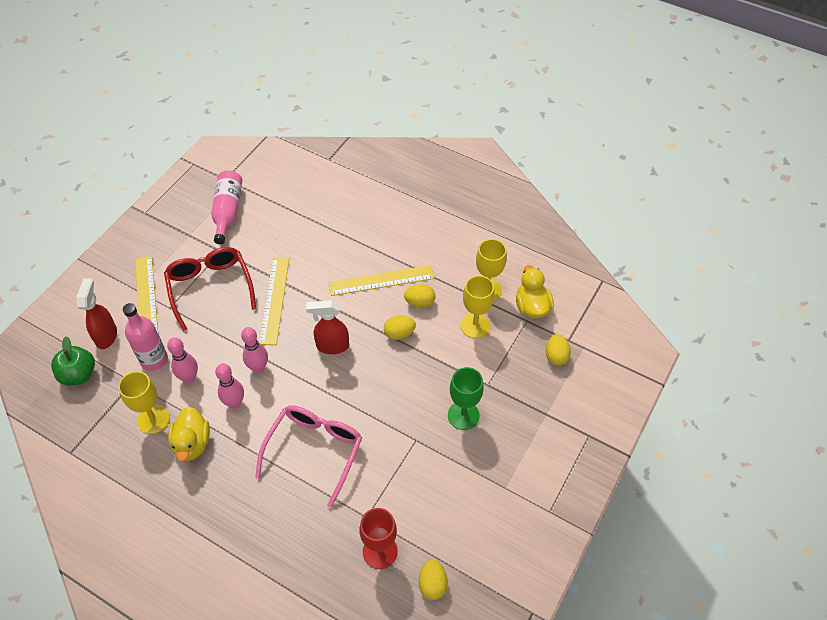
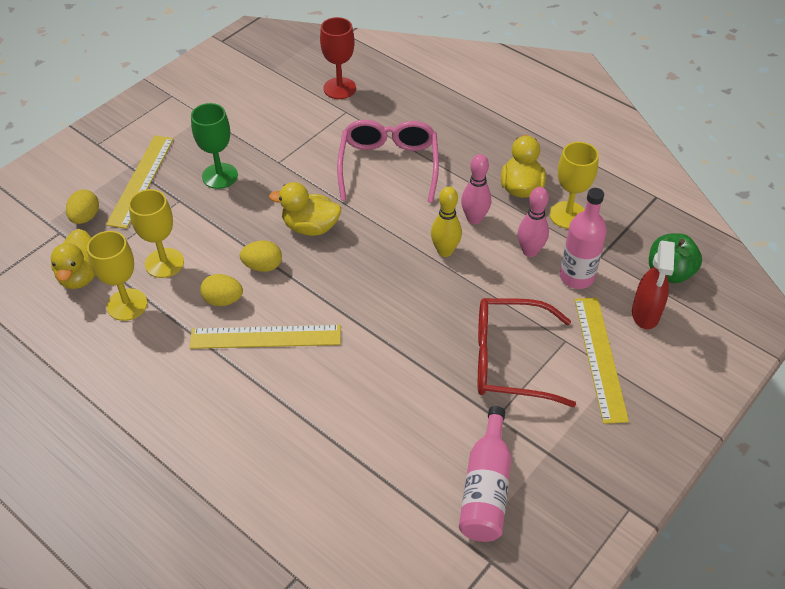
camera: 170 degrees left, 5 degrees down
red glasses [164,247,256,331] -> red glasses turned 105 degrees clockwise [478,298,576,407]
pink bowling pin [241,327,268,373] -> yellow bowling pin [431,187,462,257]
pink glasses [255,405,362,508] -> pink glasses turned 150 degrees clockwise [337,120,439,203]
yellow ruler [259,257,289,345] -> yellow ruler moved to [106,135,174,229]
red spray bottle [306,300,349,354] -> none
yellow egg [419,560,448,600] -> none
none -> yellow duck [269,182,341,236]

